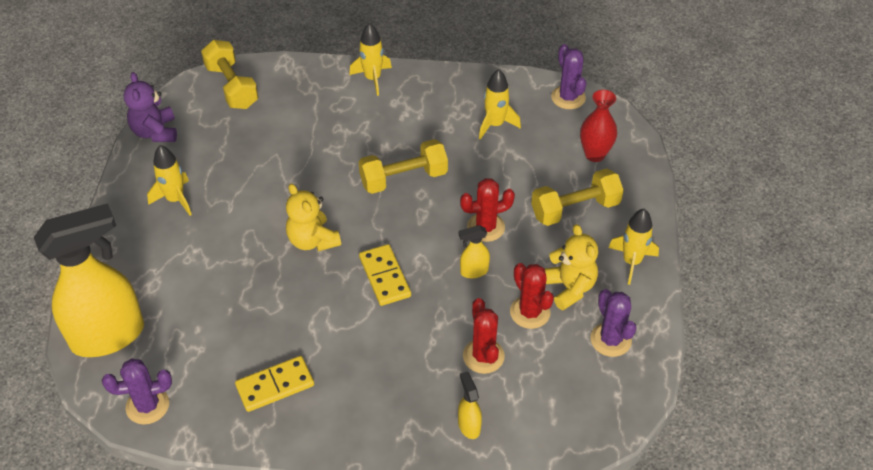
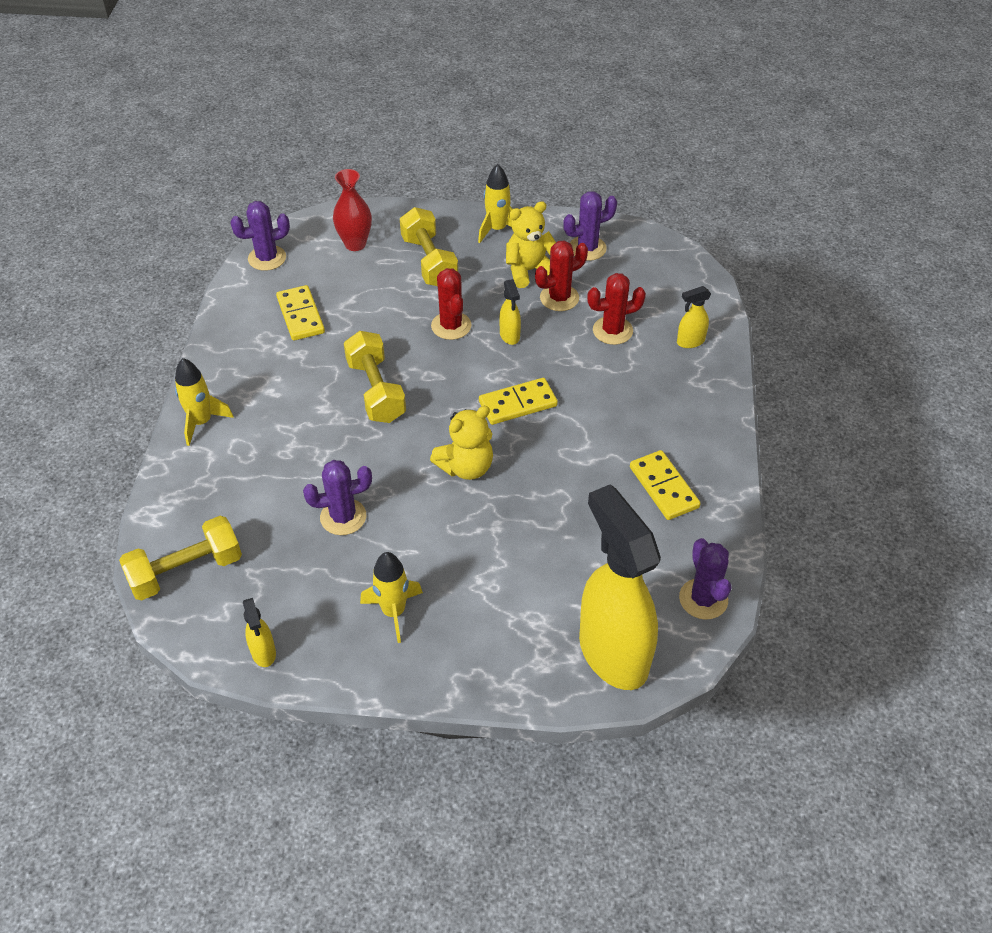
camera: 90 degrees left, 0 degrees up
purple teddy bear [124,72,177,142] -> yellow spray bottle [243,598,276,667]
yellow rocket [479,69,521,140] -> yellow domino [276,285,325,341]
none -> purple cactus [303,460,372,535]

